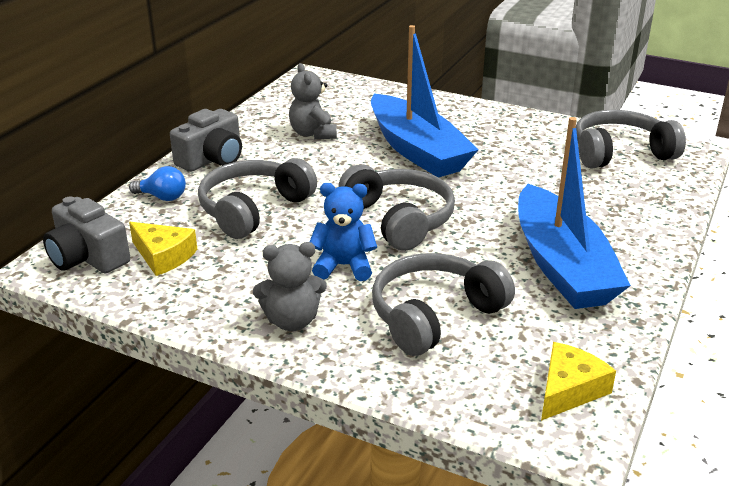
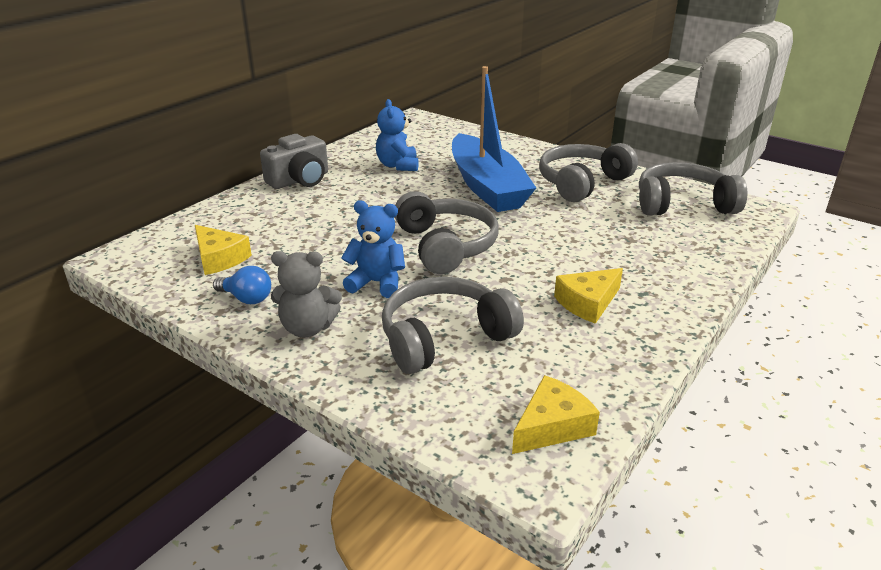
camera: 10 degrees right, 0 degrees up
grey camera [43,196,130,274] -> none
blue light bulb [129,166,186,201] -> blue light bulb moved to [213,266,271,304]
grey headphones [198,158,317,239] -> grey headphones moved to [539,143,638,202]
grey teddy bear [289,63,337,140] -> blue teddy bear [376,99,419,171]
blue boat [518,117,631,309] -> yellow cheese [554,268,623,324]

